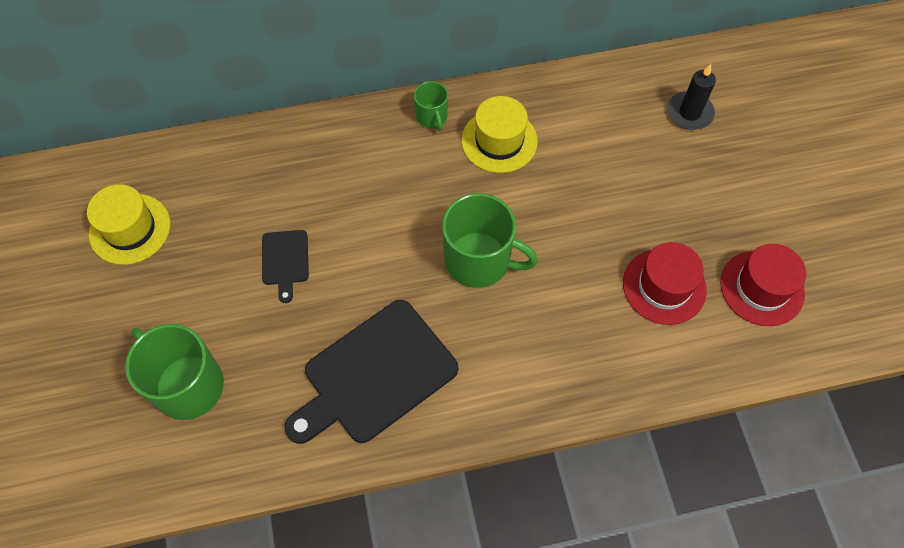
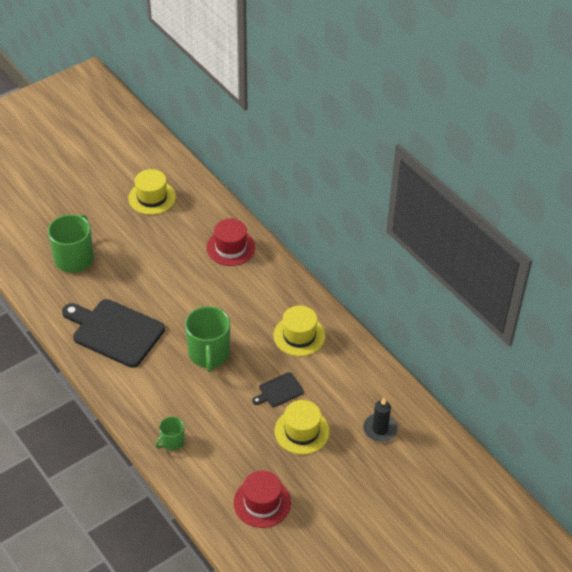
camera: 65 degrees right, 15 degrees down
black cutting board [262,230,309,303] -> black cutting board moved to [252,372,304,407]
green mug [414,81,448,131] -> green mug moved to [155,417,185,450]
red hat [623,242,707,325] -> red hat moved to [206,219,255,266]
none -> yellow hat [275,400,330,455]

